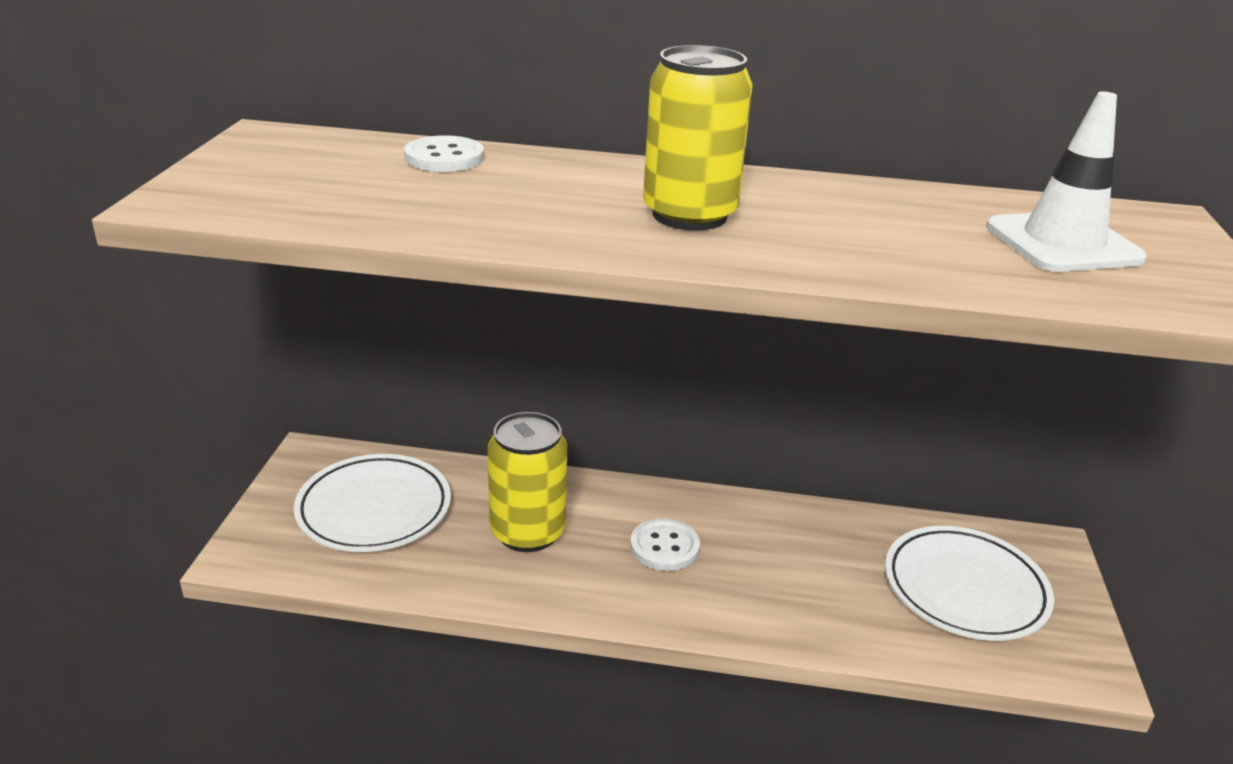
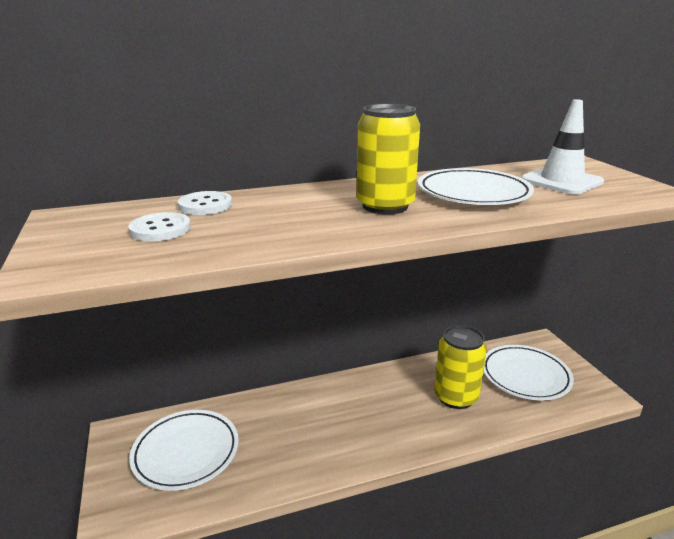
camera: 25 degrees left, 5 degrees down
yellow can [488,412,567,552] -> yellow can moved to [434,325,487,409]
white button [630,518,700,571] -> white button moved to [128,212,191,241]
none -> white plate [418,168,534,205]

